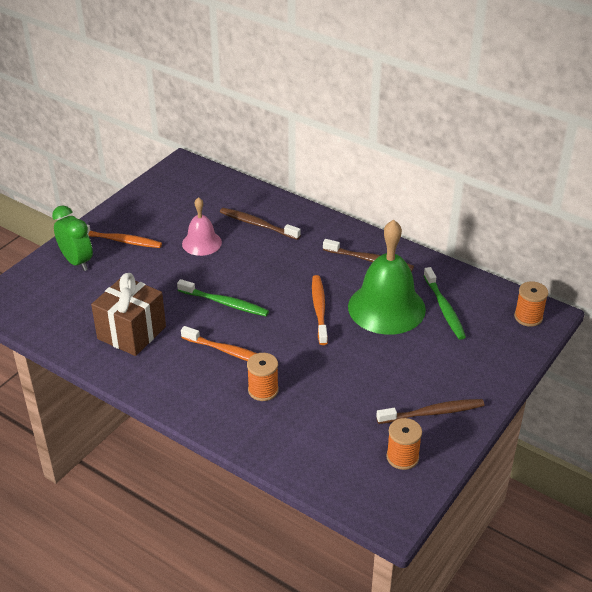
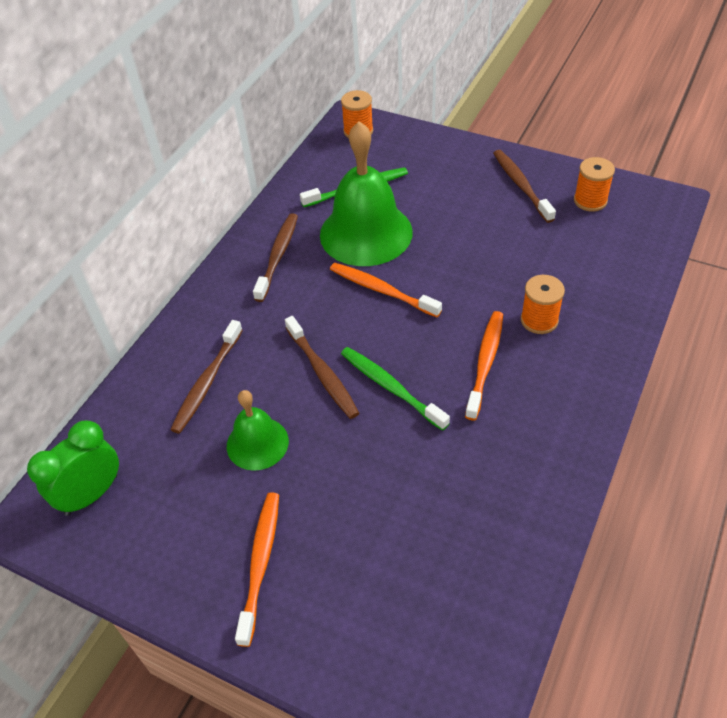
camera: 95 degrees left, 10 degrees up
green clock [52,205,93,271] -> green clock moved to [27,420,119,516]
brown gift [91,273,166,356] -> none
green toothbrush [177,279,269,316] -> green toothbrush turned 60 degrees counterclockwise [341,347,450,431]
pink bell [182,197,222,256] -> green bell [227,390,289,471]
orange toothbrush [312,275,328,345] -> orange toothbrush turned 45 degrees clockwise [330,263,442,317]
none -> brown toothbrush [285,316,359,419]

